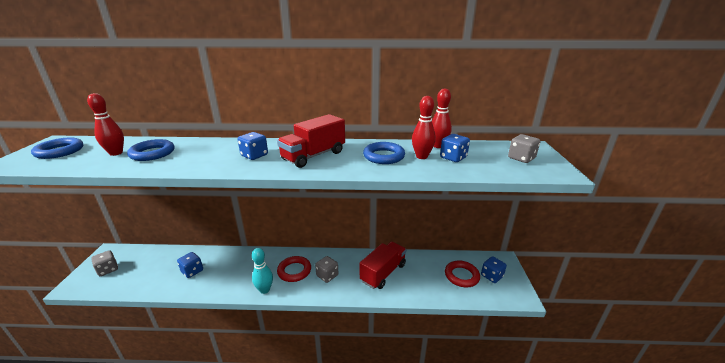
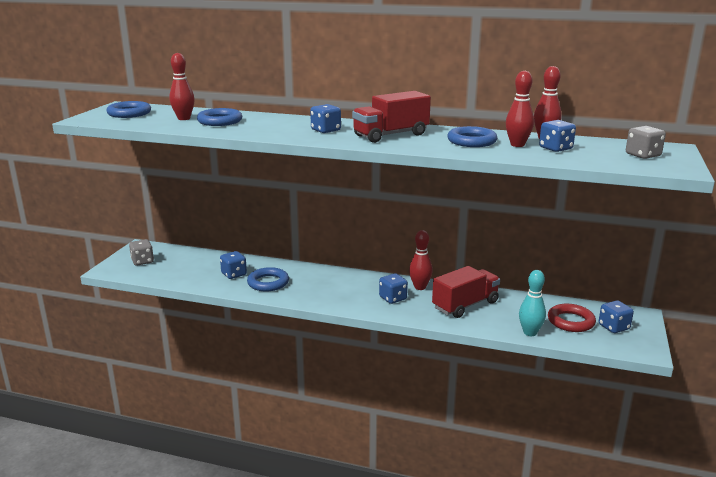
camera: 15 degrees right, 5 degrees down
turquoise bowling pin [252,248,273,294] -> turquoise bowling pin moved to [519,270,546,336]
red ring [277,256,311,282] -> none
grey dice [315,256,338,283] -> blue dice [379,274,408,304]
none -> blue ring [247,267,289,291]
none -> red bowling pin [409,230,433,290]

